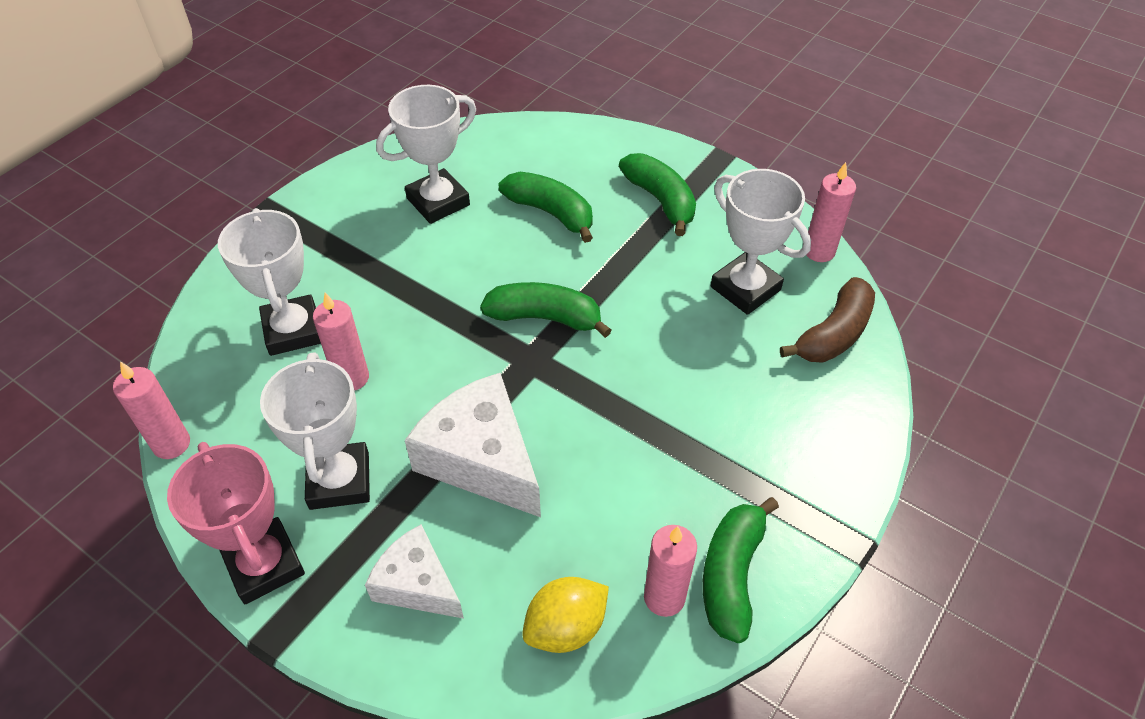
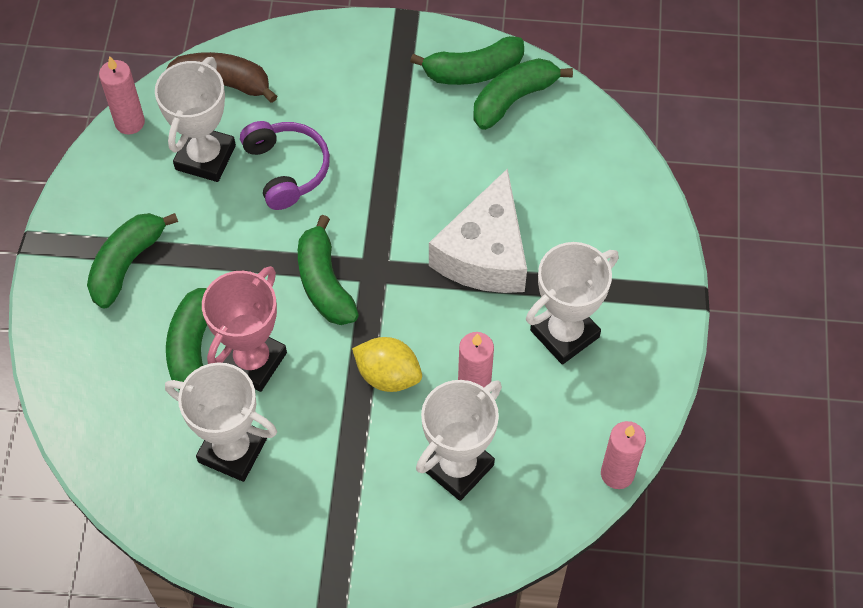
camera: 120 degrees left, 10 degrees up
pink trophy [167,442,305,604] -> pink trophy moved to [202,266,287,392]
white cheese [365,524,464,619] -> none
yellow lemon [522,577,609,653] -> yellow lemon moved to [352,337,422,392]
pink candle [644,525,697,617] -> green banana [474,58,573,130]
none -> purple headphones [240,121,330,210]

